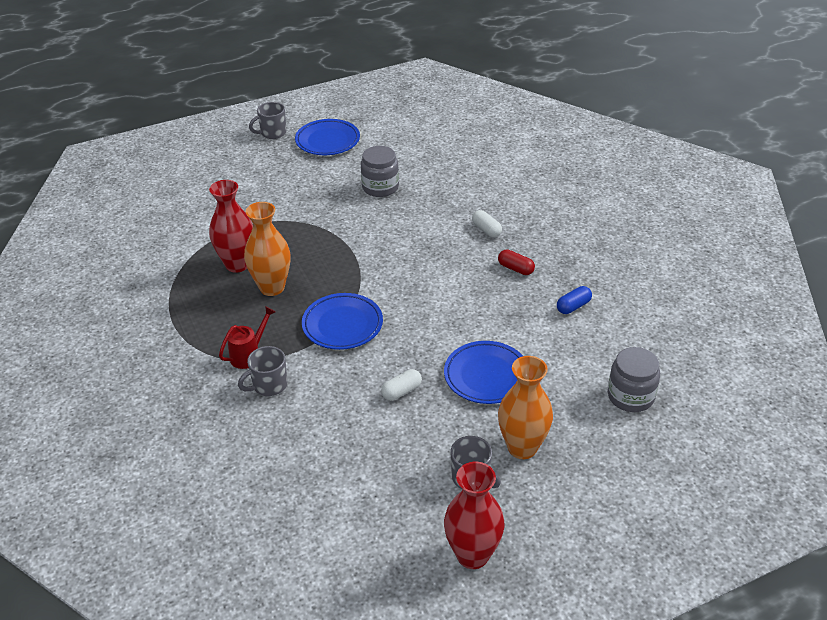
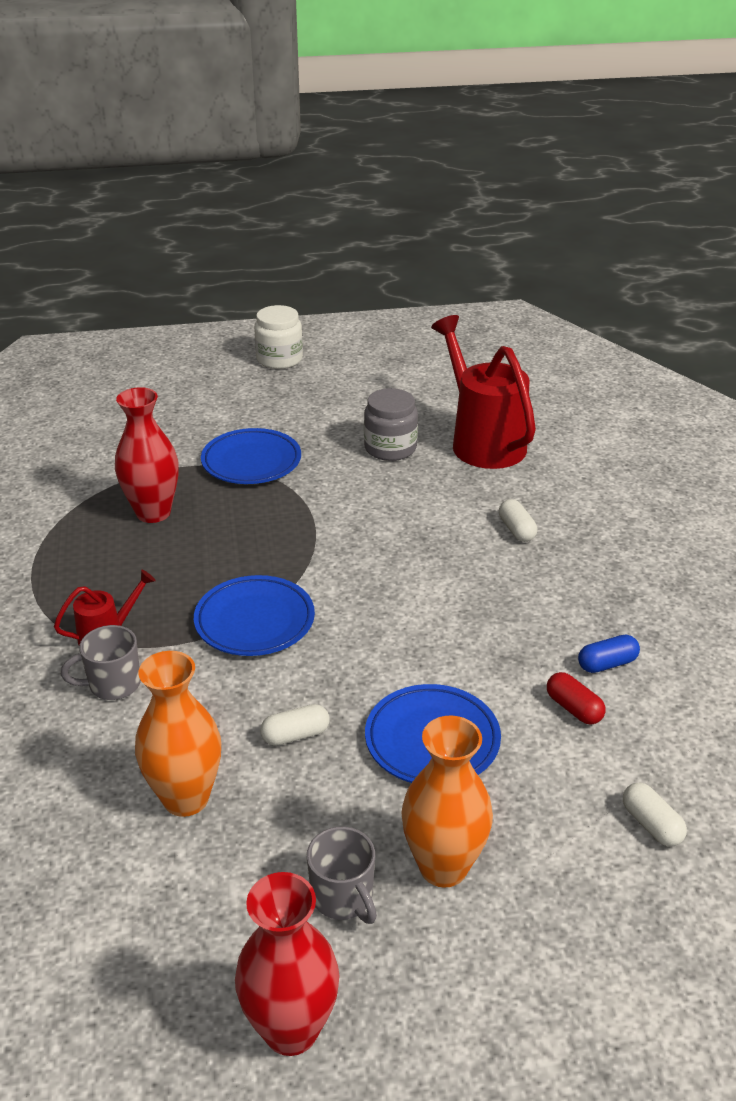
camera: 15 degrees right, 5 degrees down
orange vase [244,202,290,296] -> orange vase moved to [135,651,221,817]
grey mug [249,102,286,139] -> white jar [254,305,303,369]
blue plate [295,119,360,155] -> blue plate moved to [201,428,301,484]
red capsule [498,249,535,275] -> red capsule moved to [547,672,606,725]
grey jar [608,347,660,412] -> white capsule [623,782,687,847]
none -> red watering can [431,315,536,469]

